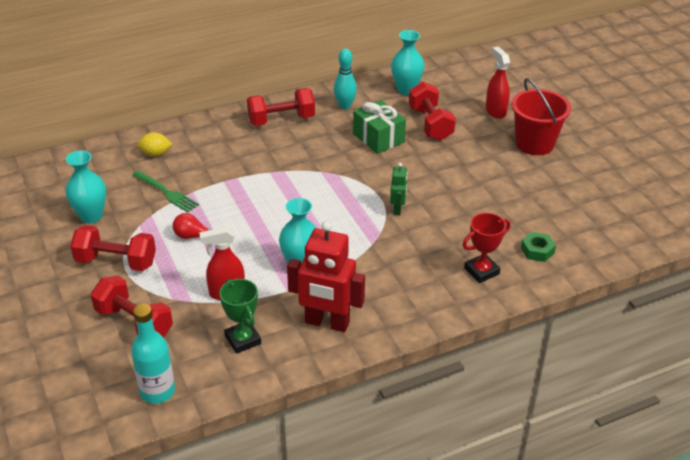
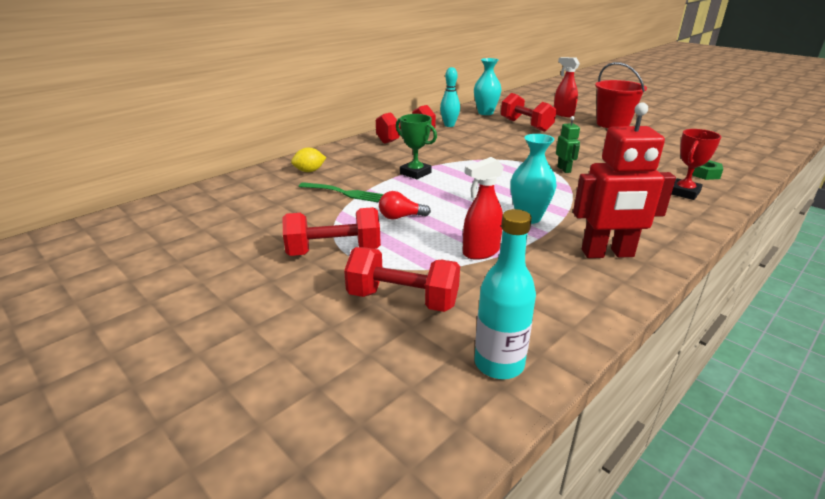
camera: 20 degrees left, 10 degrees down
turquoise vase [66,150,106,223] -> none
green trophy [219,279,261,354] -> green trophy moved to [396,114,437,179]
green gift [353,100,406,154] -> none

